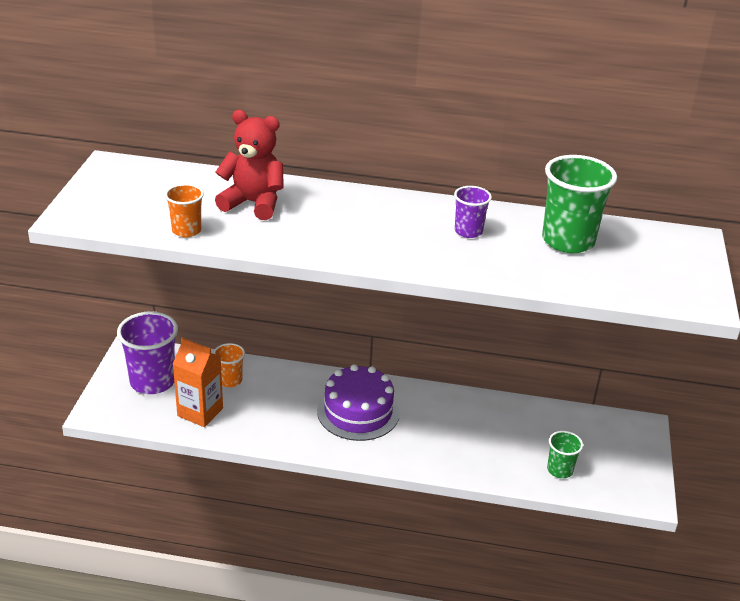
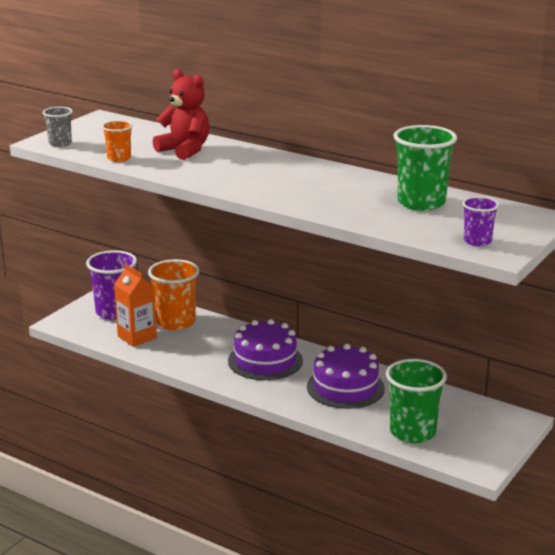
camera: 25 degrees right, 10 degrees down
orange cup [213,343,245,387] -> orange cup [148,259,200,330], size x1.85
purple cup [454,186,492,238] -> purple cup moved to [462,196,499,246]
green cup [547,431,583,479] -> green cup [386,359,447,443], size x1.85
none -> grey cup [43,107,73,147]
none -> purple cake [307,344,385,409]

